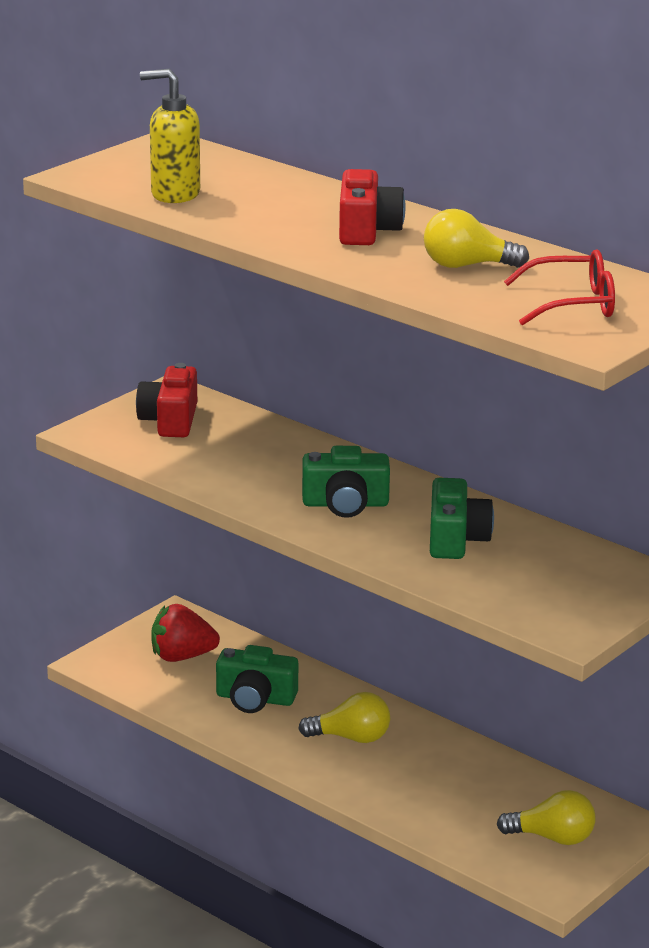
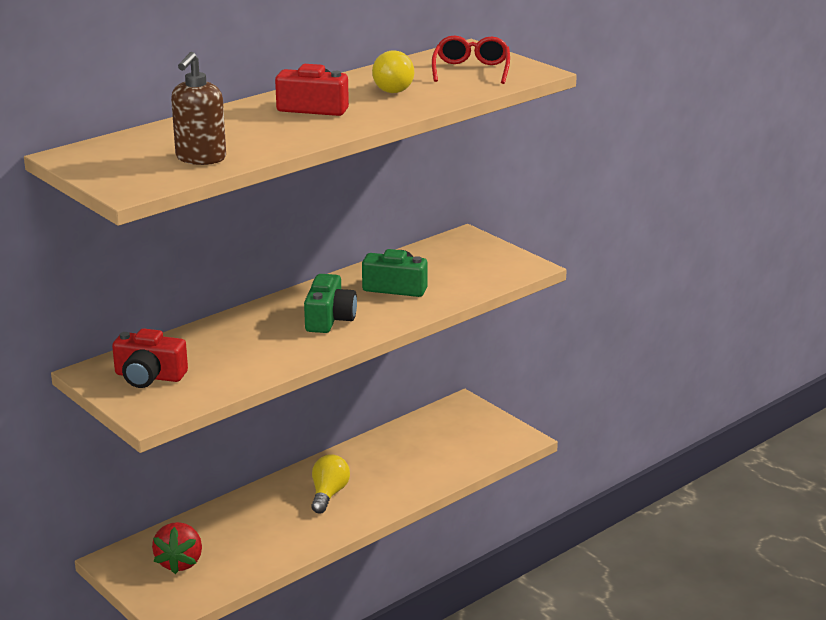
camera: 80 degrees left, 0 degrees up
yellow soap dispenser [140,69,200,203] -> brown soap dispenser [171,52,226,165]
green camera [216,645,298,713] -> none
yellow light bulb [497,790,596,845] -> none

